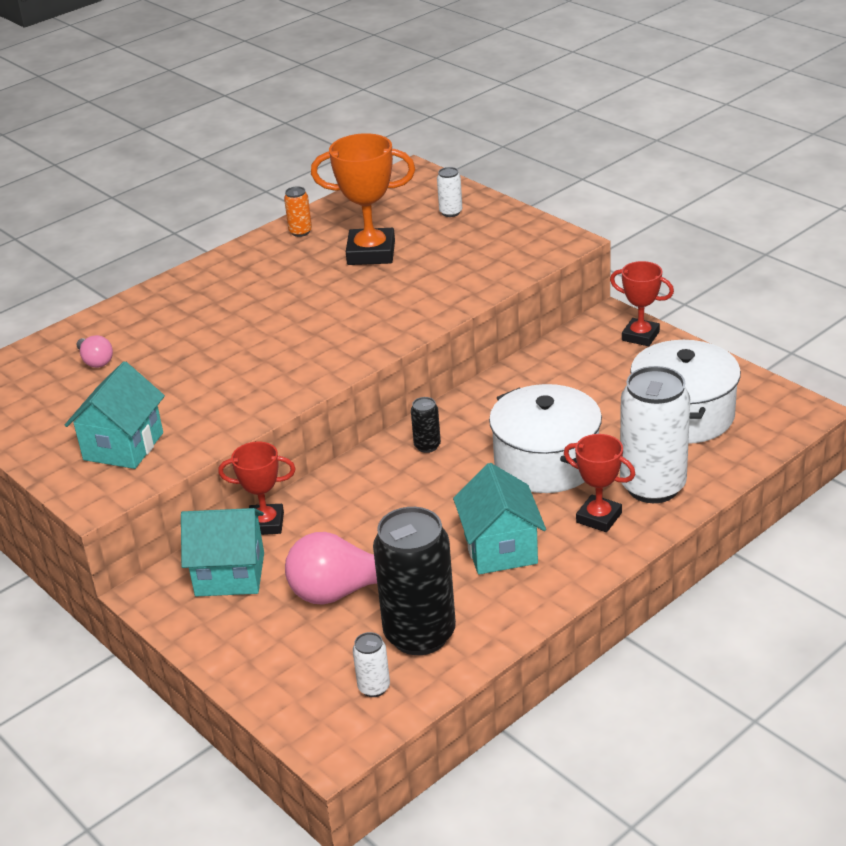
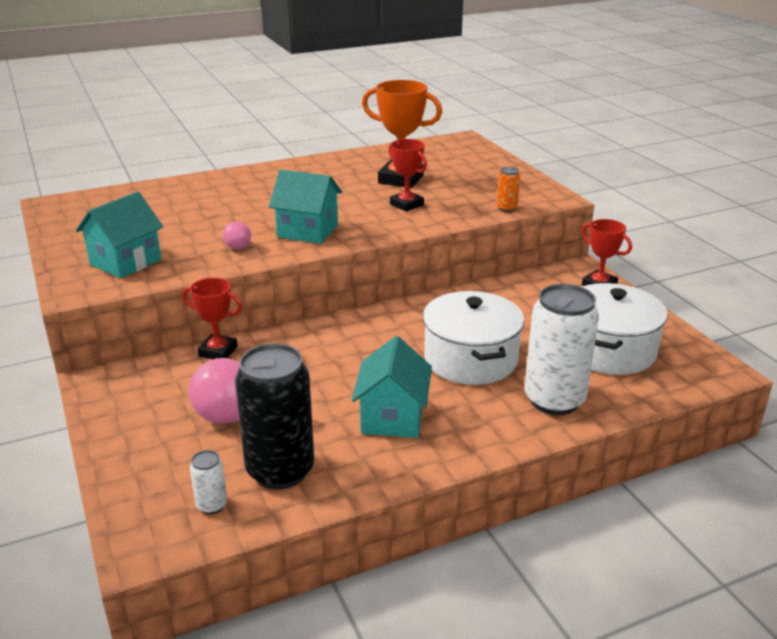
camera: 15 degrees right, 5 degrees down
pink light bulb [77,335,113,368] -> pink light bulb moved to [223,221,251,250]
turquoise house [181,508,264,597] -> turquoise house moved to [269,170,342,244]
orange can [284,186,312,237] -> orange can moved to [497,167,520,212]
black can [411,397,441,453] -> none
white can [437,167,462,217] -> none
red trophy [564,434,636,532] -> red trophy moved to [389,139,427,212]

